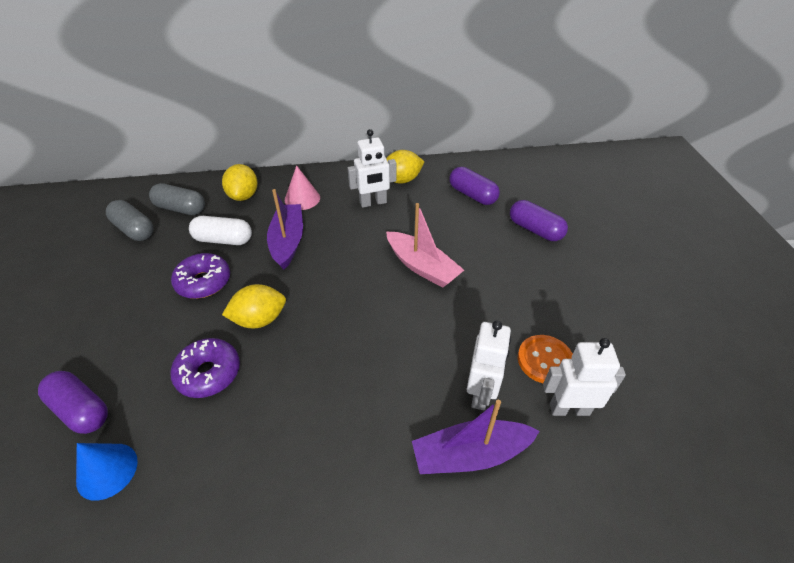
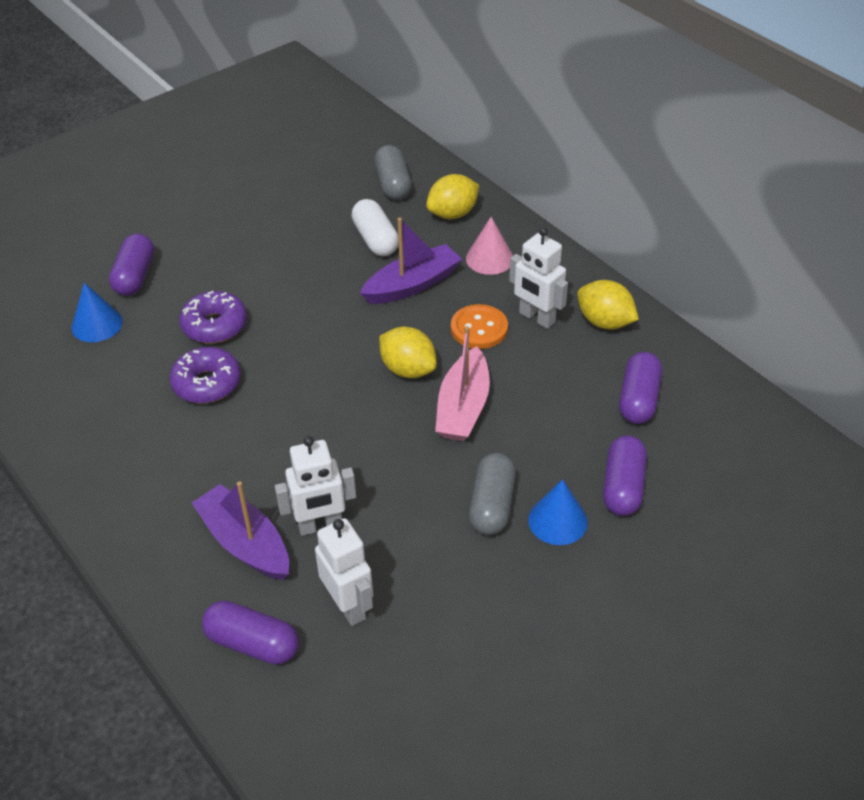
camera: 60 degrees right, 0 degrees up
grey capsule [106,200,153,241] -> grey capsule moved to [469,453,516,535]
purple donut [171,253,230,299] -> purple donut moved to [170,347,241,403]
yellow lemon [222,284,286,328] -> yellow lemon moved to [379,327,437,378]
orange button [518,335,573,383] -> orange button moved to [451,304,508,349]
none -> purple capsule [202,600,299,665]
none -> blue cone [528,479,588,545]

